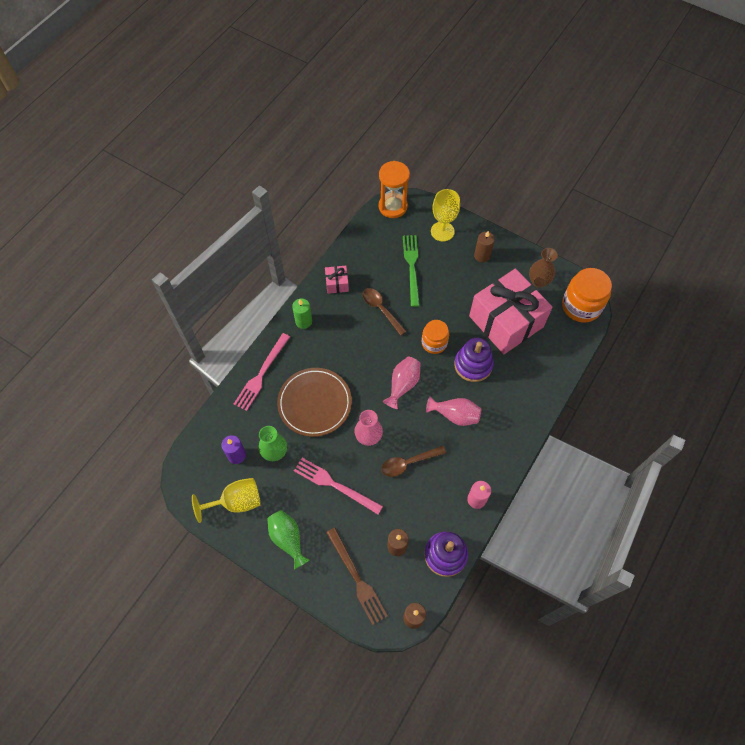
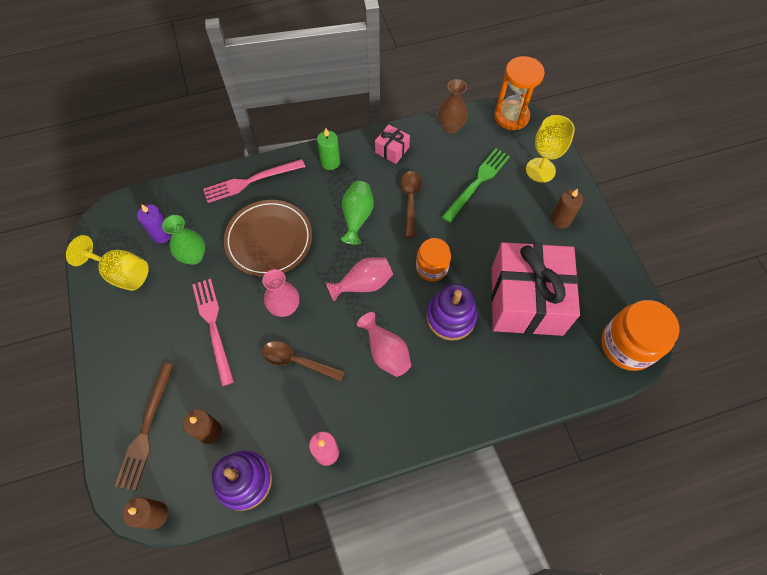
camera: 40 degrees right, 0 degrees up
green vase [267,510,310,569] -> green vase moved to [341,181,374,245]
brown vase [529,248,558,288] -> brown vase moved to [438,79,468,134]

